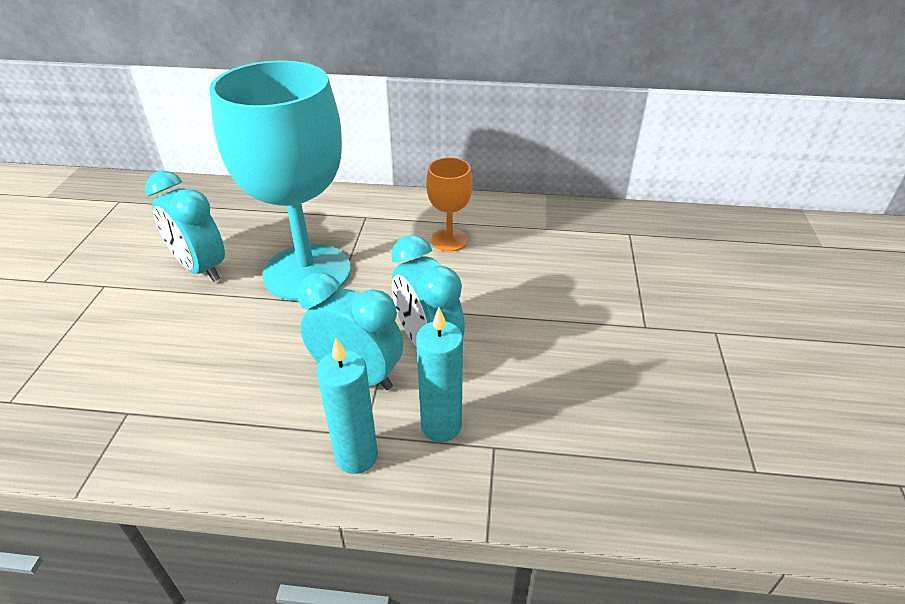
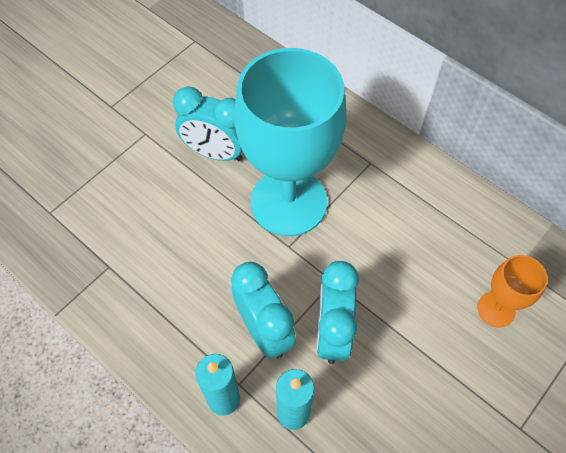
camera: 35 degrees right, 20 degrees up
turquoise clock [145,171,225,282] -> turquoise clock turned 60 degrees counterclockwise [173,87,243,161]
orange goblet [426,157,473,252] -> orange goblet moved to [477,255,548,327]

